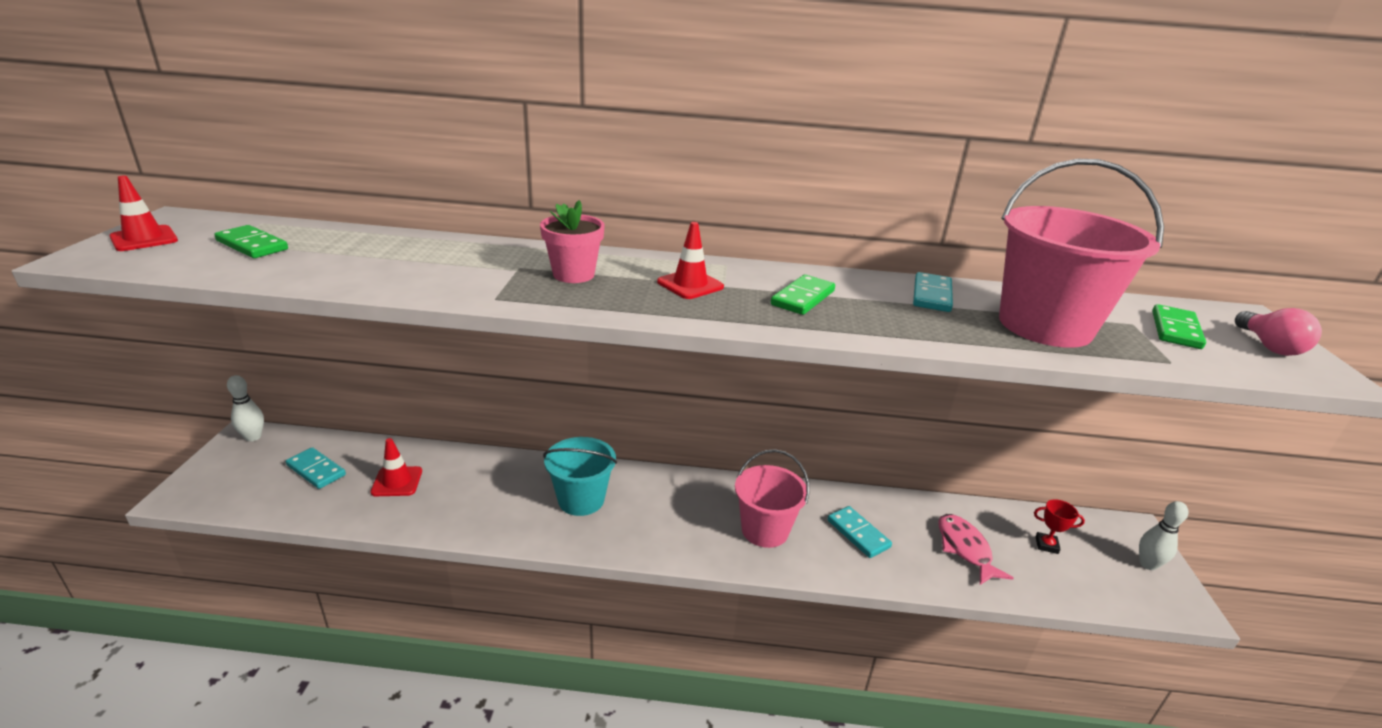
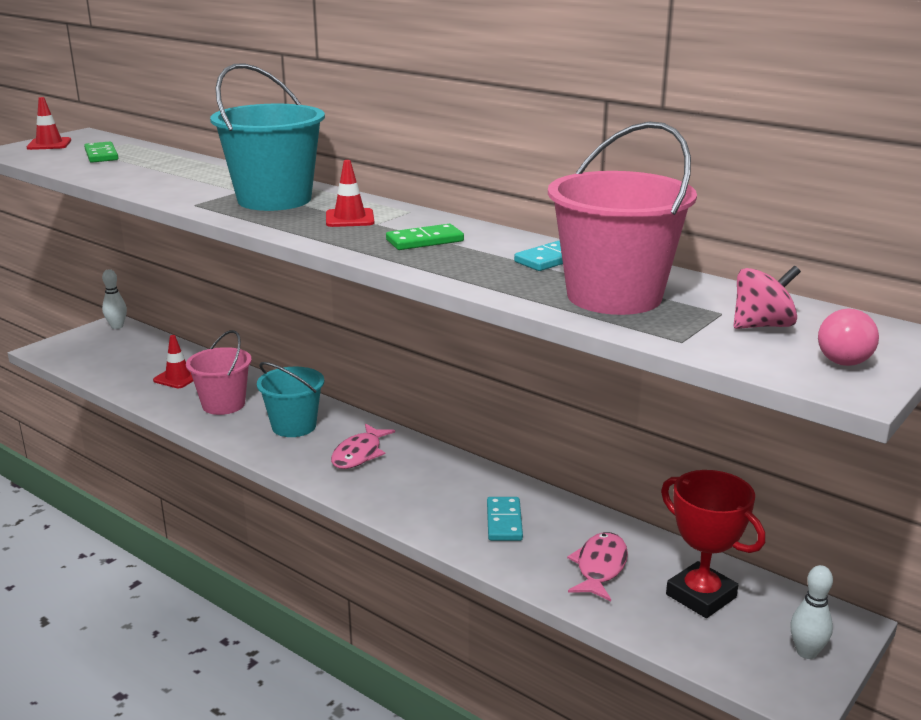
camera: 35 degrees right, 5 degrees down
turquoise domino [286,447,346,489] -> none
pink flower pot [540,200,605,283] -> turquoise bucket [210,63,325,211]
pink bucket [735,449,809,548] -> pink bucket moved to [186,330,252,415]
red trophy [1034,499,1085,554] -> red trophy [661,470,765,618], size x2.14
green domino [1152,304,1206,349] -> pink spinning top [733,266,801,329]
none -> pink fish [331,423,395,469]

